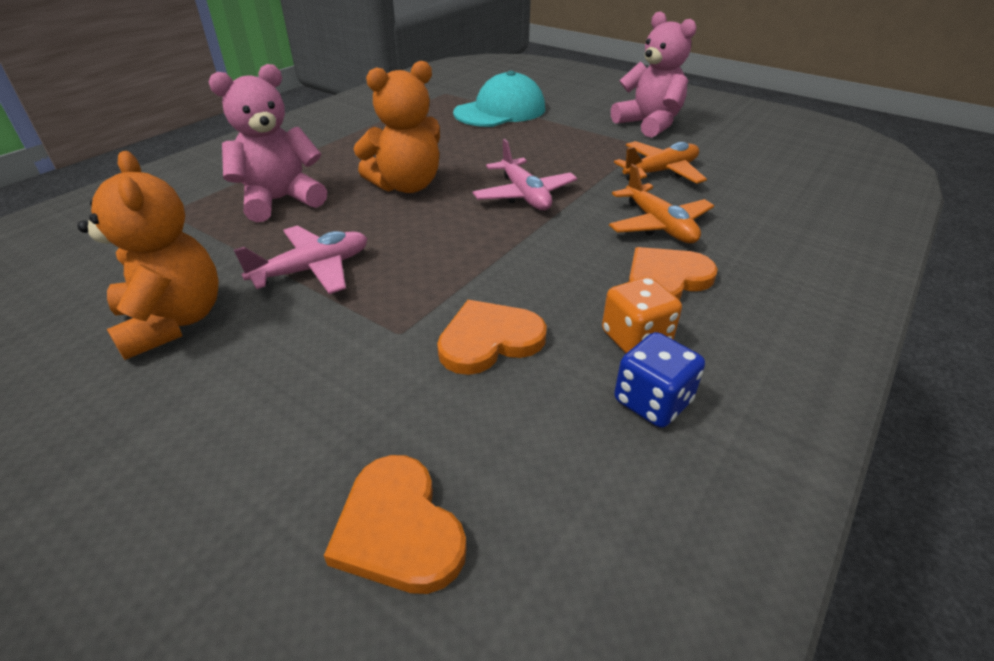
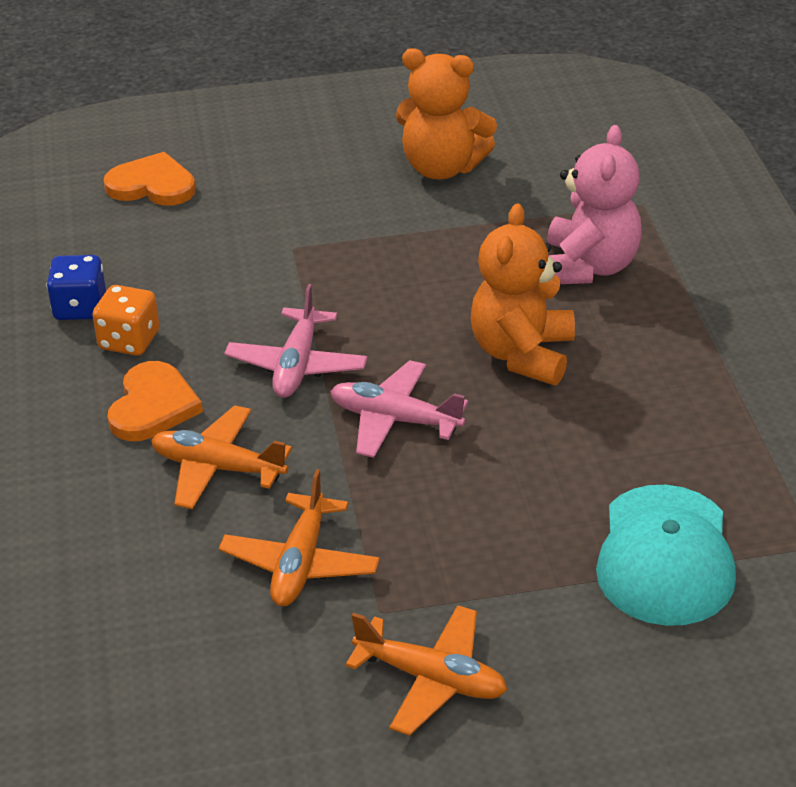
camera: 135 degrees right, 0 degrees up
pink plane [234,225,368,294] -> pink plane moved to [224,284,368,398]
orange heart [437,300,547,375] -> none
pink teddy bear [611,11,697,138] -> orange plane [345,605,507,736]

